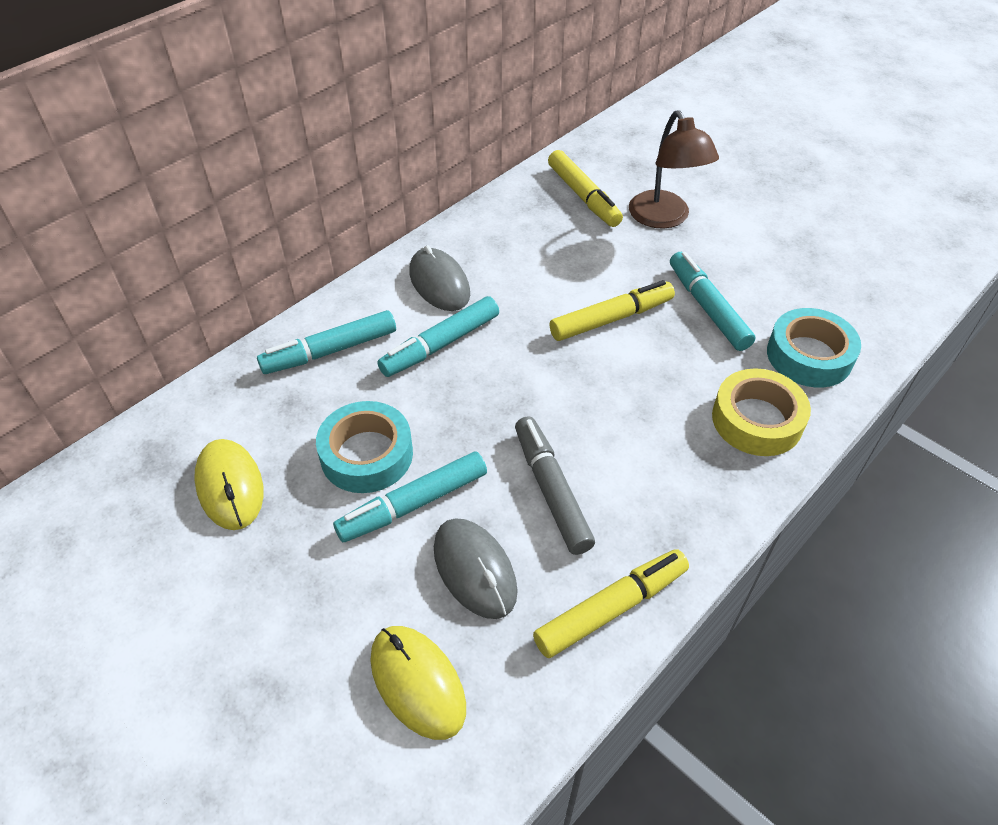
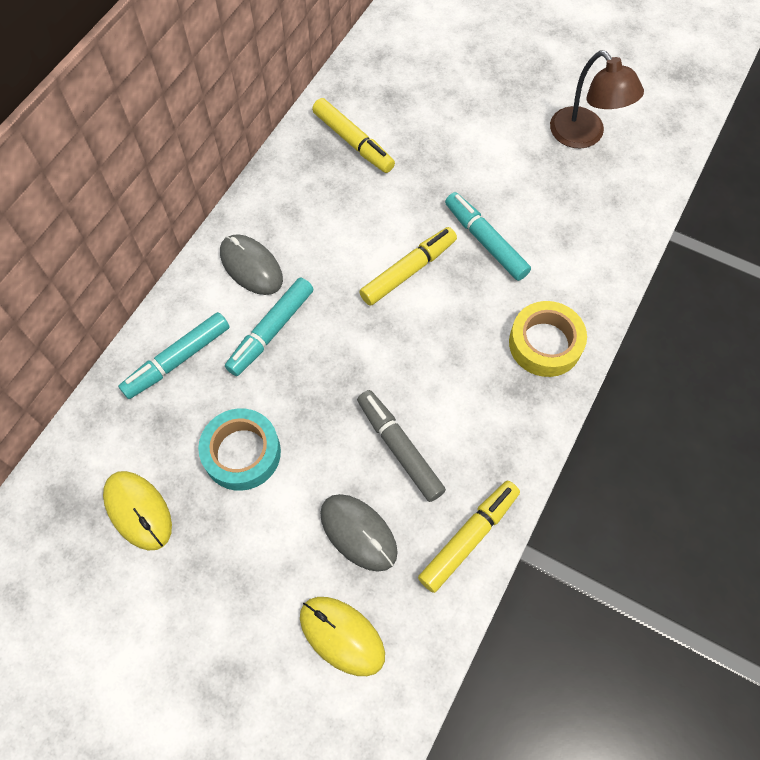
camera: 15 degrees left, 15 degrees up
turquoise marker [333,451,487,542] -> none
brown lamp [629,110,719,229] -> brown lamp moved to [550,50,644,148]
turquoise tape [767,308,861,388] -> none

